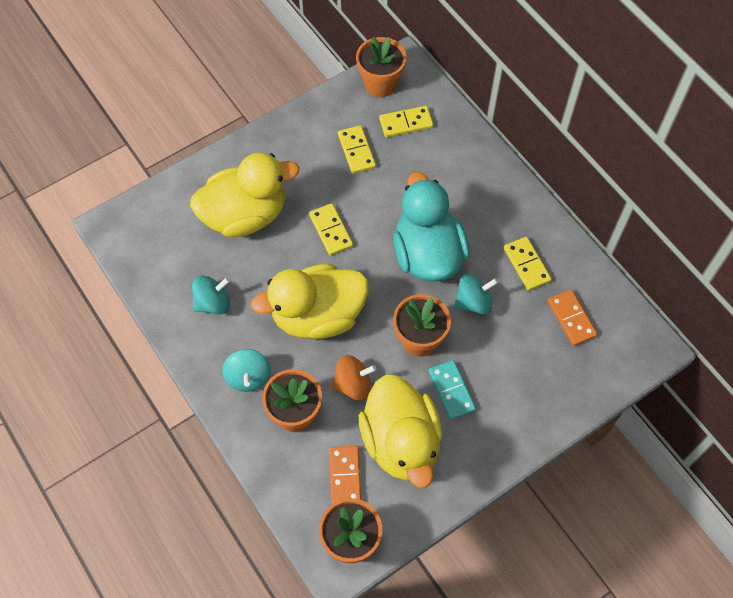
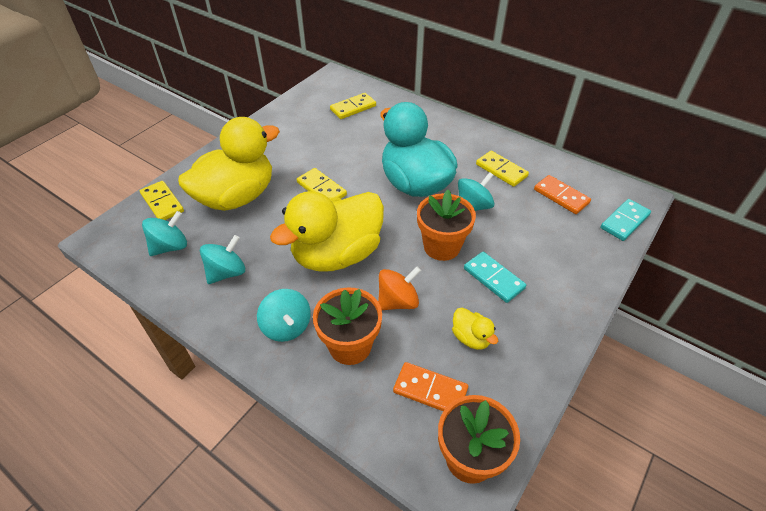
camera: 20 degrees left, 15 degrees down
orange domino [329,446,361,505] -> orange domino turned 45 degrees counterclockwise [393,362,468,411]
yellow domino [338,125,376,174] -> yellow domino moved to [140,181,184,220]
orange flower pot [356,37,407,97] -> none
yellow duck [359,374,442,488] -> yellow duck [452,308,498,350], size x0.41
none -> turquoise spinning top [142,211,187,256]
none -> turquoise domino [600,199,651,241]

